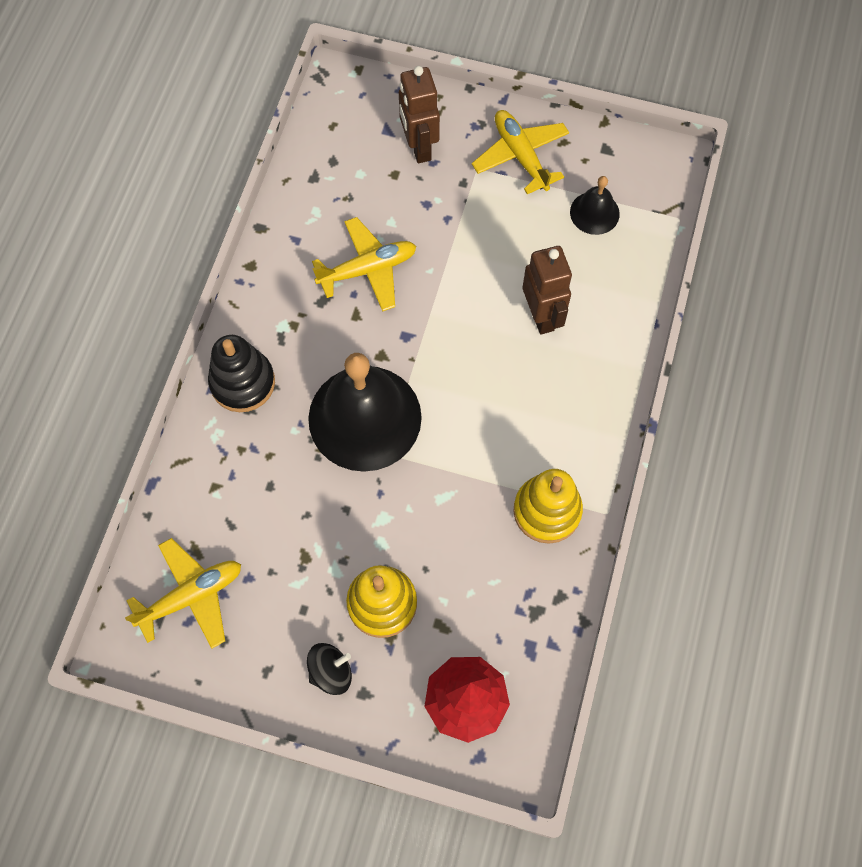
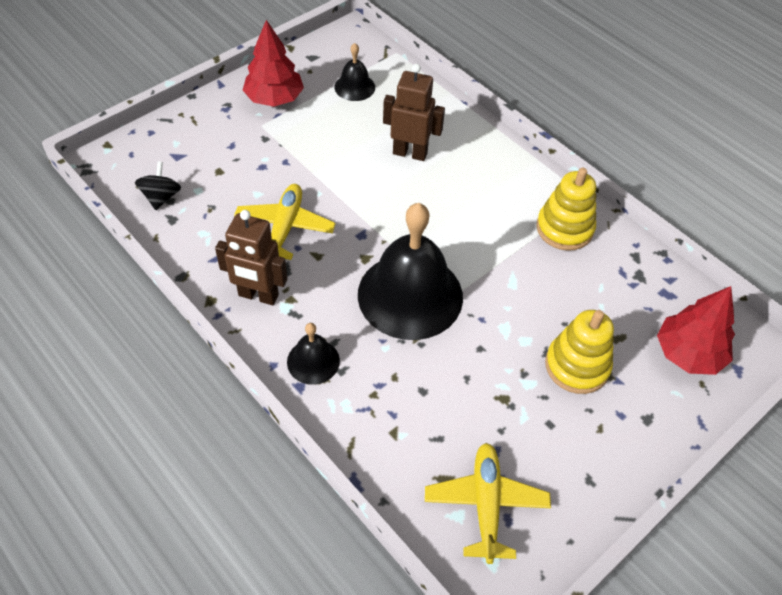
camera: 60 degrees left, 15 degrees down
black stacking toy [208,335,275,412] -> black bell [287,323,340,385]
black spinning top [307,643,352,695] -> black spinning top moved to [135,162,181,210]
brown robot [399,66,440,163] -> brown robot moved to [215,210,287,305]
yellow plane [472,110,569,194] -> red tree [243,20,304,107]

